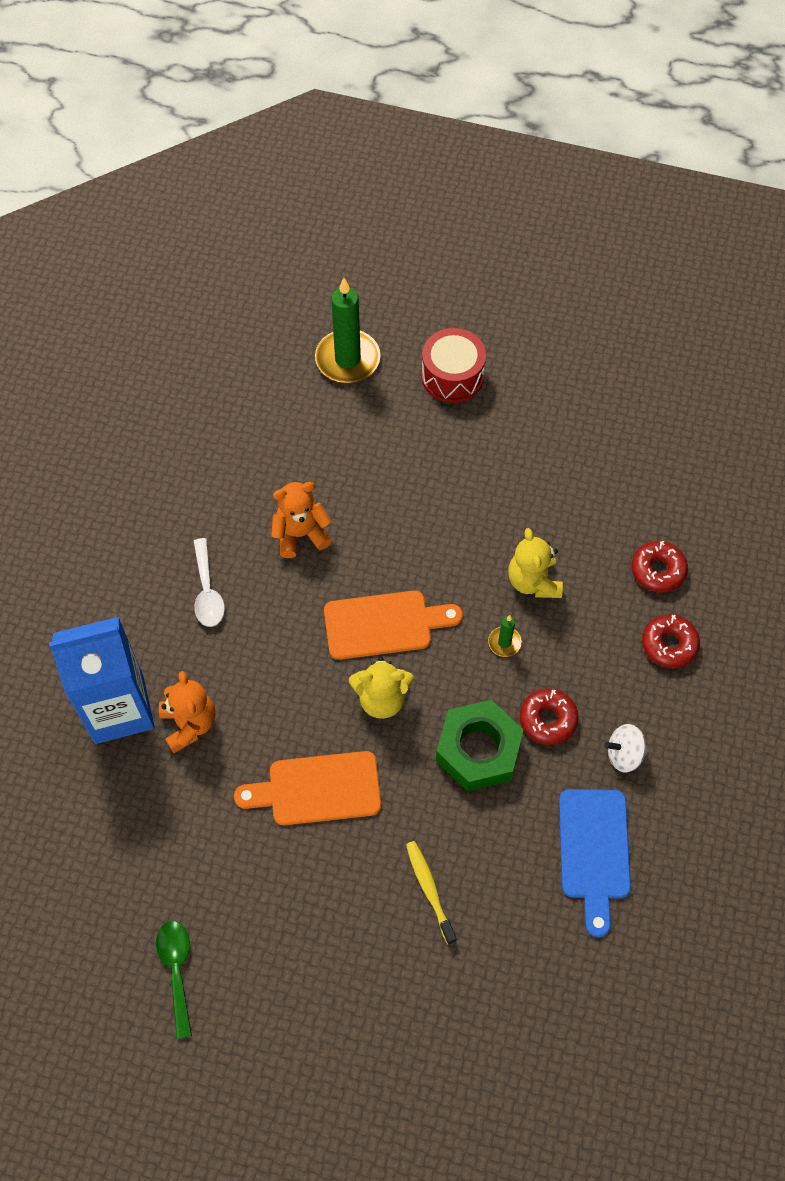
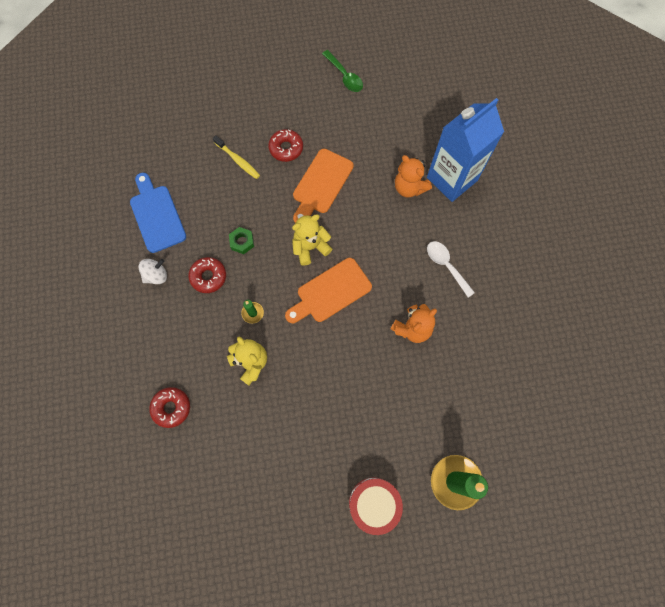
camera: 155 degrees right, 10 degrees up
orange cutting board [234,751,381,825] -> orange cutting board turned 150 degrees clockwise [293,149,354,223]
green nut [436,700,524,792] -> green nut [229,227,254,254], size x0.48
red donut [642,614,700,668] -> red donut moved to [268,129,303,162]

